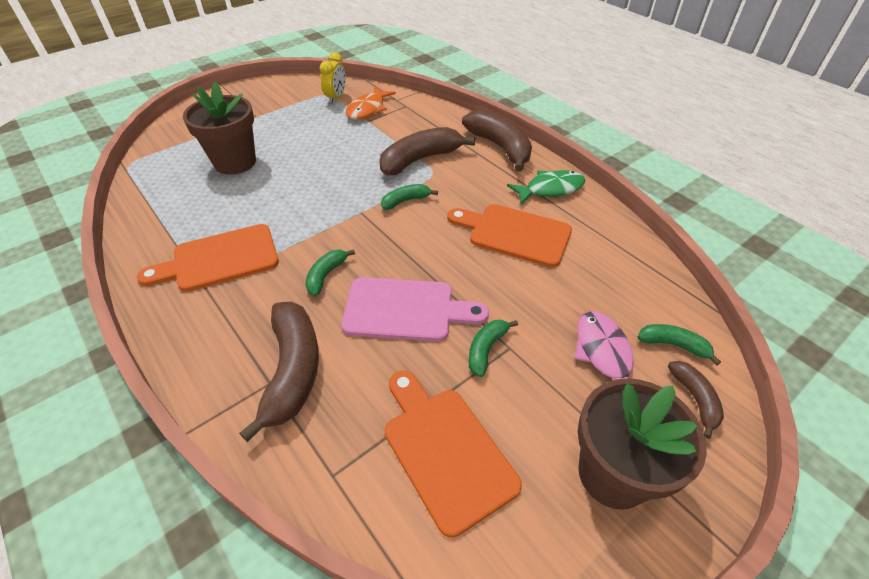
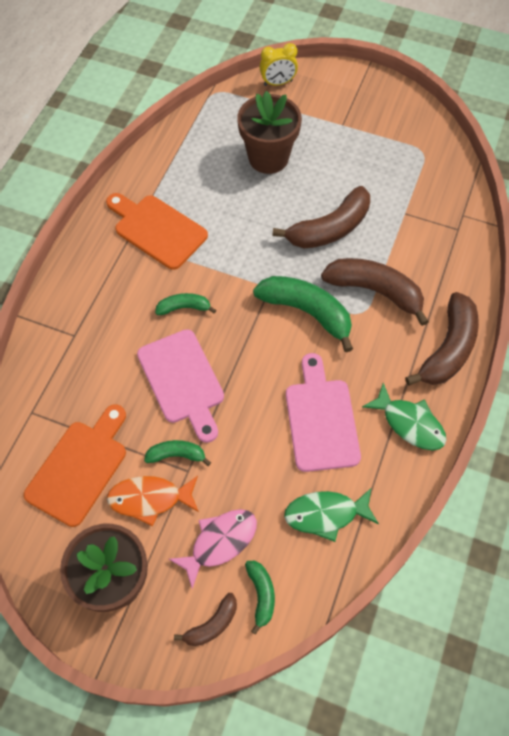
camera: 60 degrees right, 15 degrees up
brown banana [239,302,319,442] -> brown banana moved to [272,186,370,249]
yellow clock [320,52,346,103] -> yellow clock moved to [260,43,298,86]
orange fish [346,87,396,120] -> orange fish moved to [107,476,199,526]
green banana [381,184,438,210] -> green banana [253,276,353,352], size x1.92
orange cutting board [447,204,572,267] -> pink cutting board [286,353,361,472]
none -> green fish [284,488,379,542]

